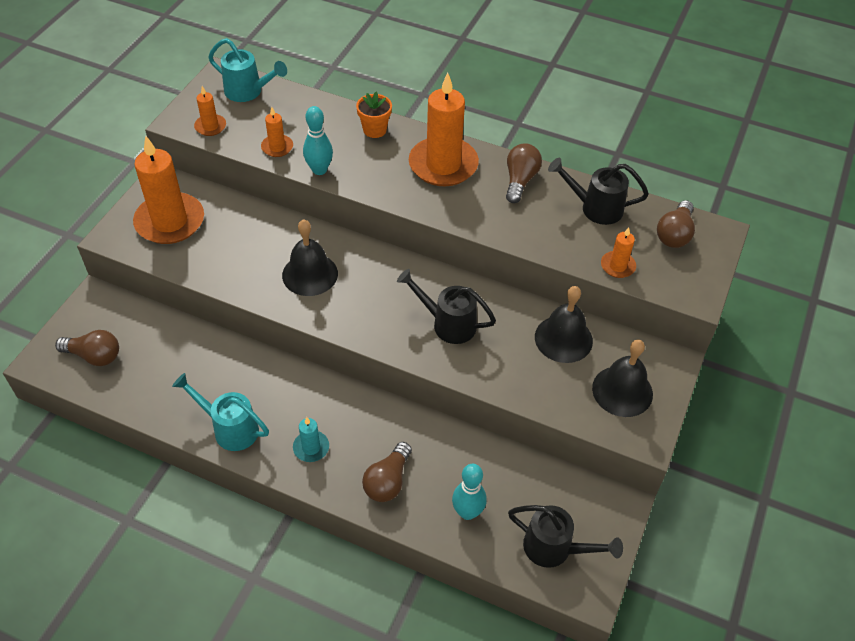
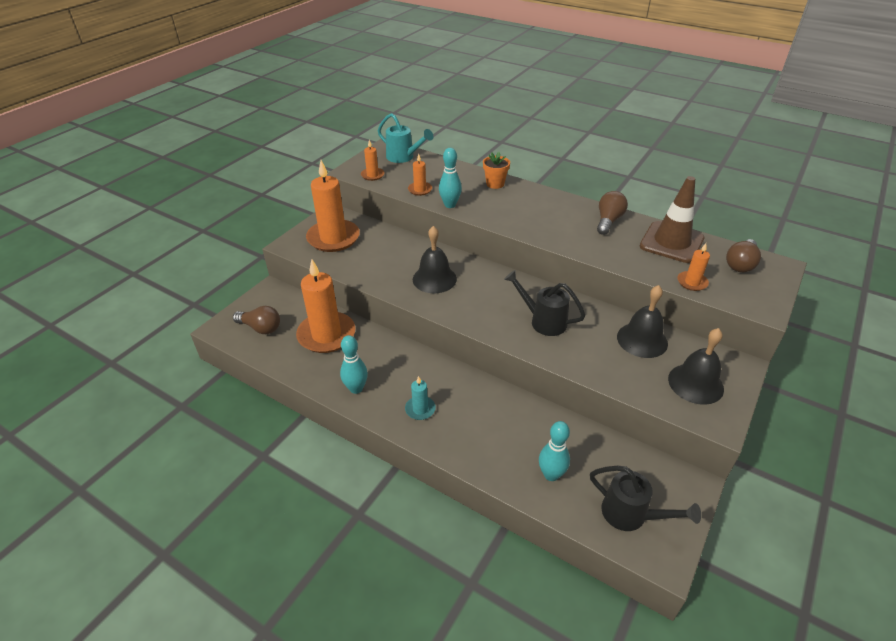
camera: 10 degrees right, 10 degrees down
turquoise watering can [172,373,269,451] -> turquoise bowling pin [340,335,368,394]
brown light bulb [362,442,412,502] -> none
orange candle [409,73,479,186] -> orange candle moved to [296,259,355,353]
black watering can [548,158,649,225] -> brown traffic cone [640,176,704,263]

